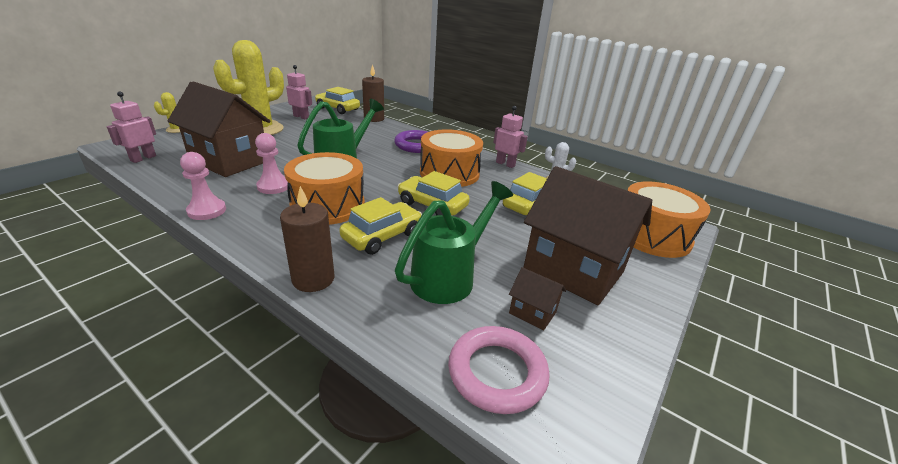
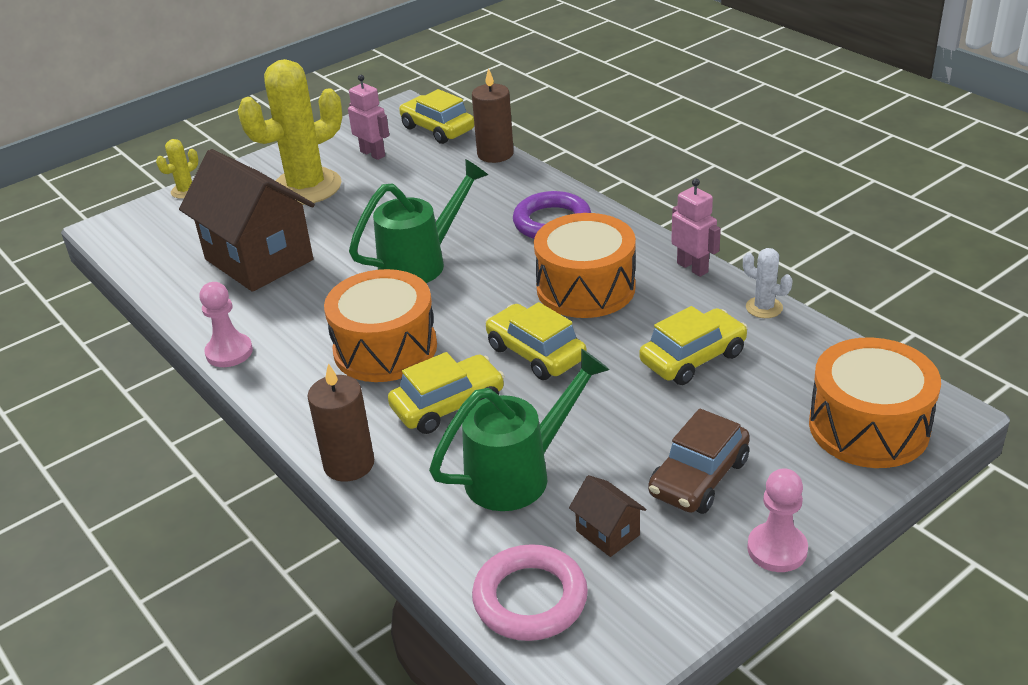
camera: 20 degrees right, 5 degrees up
pink robot [107,91,156,163] -> none
pink pawn [255,133,288,194] -> pink pawn moved to [747,468,808,572]
brown house [524,166,652,305] -> brown car [648,408,750,514]

